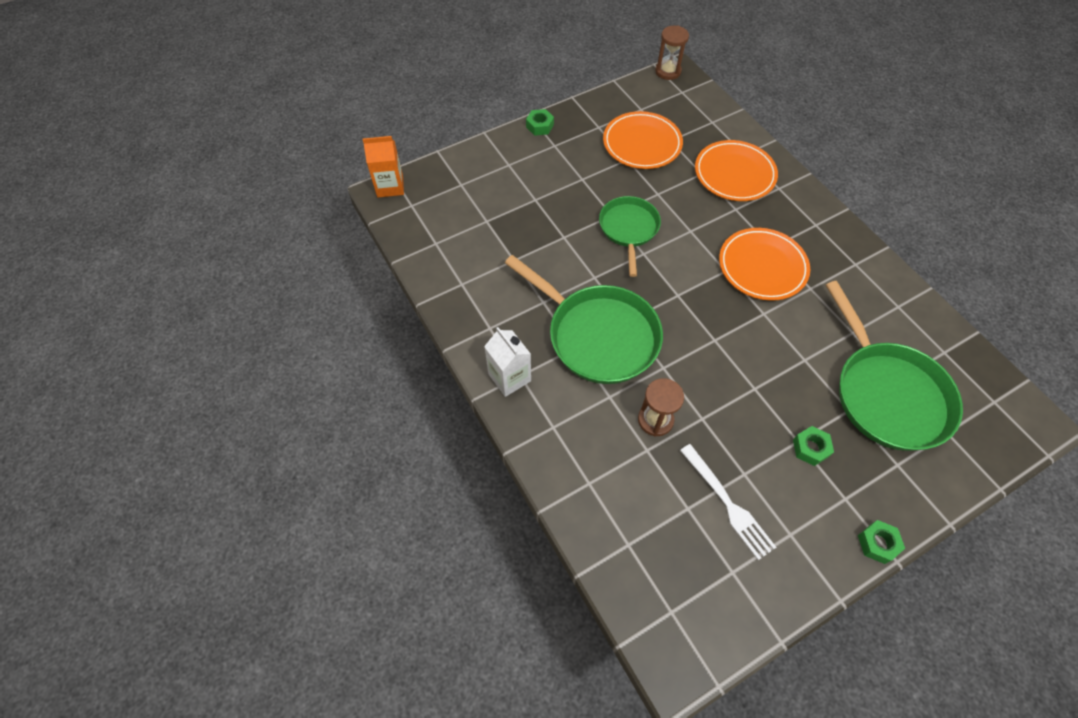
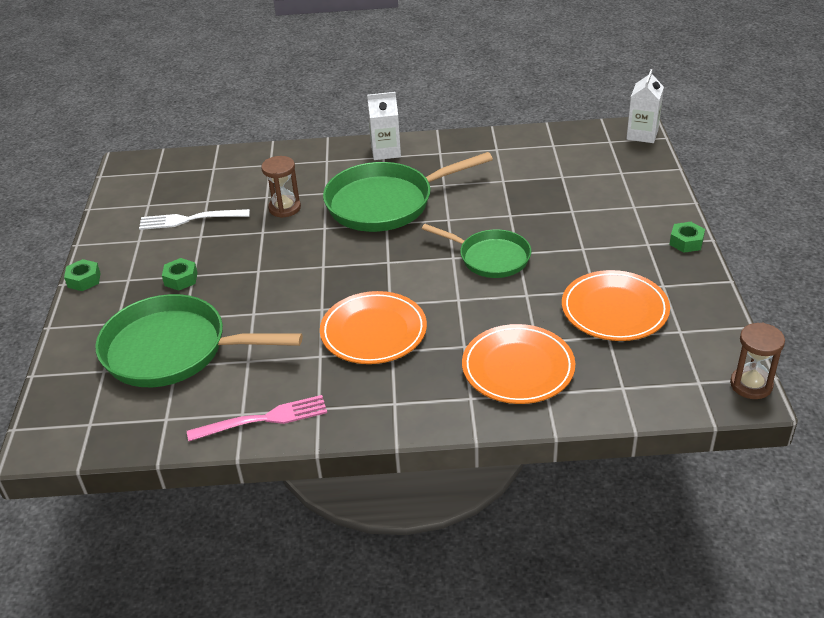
camera: 120 degrees right, 20 degrees down
orange carton [362,136,404,197] -> white carton [626,69,664,143]
none -> pink fork [187,395,327,441]

